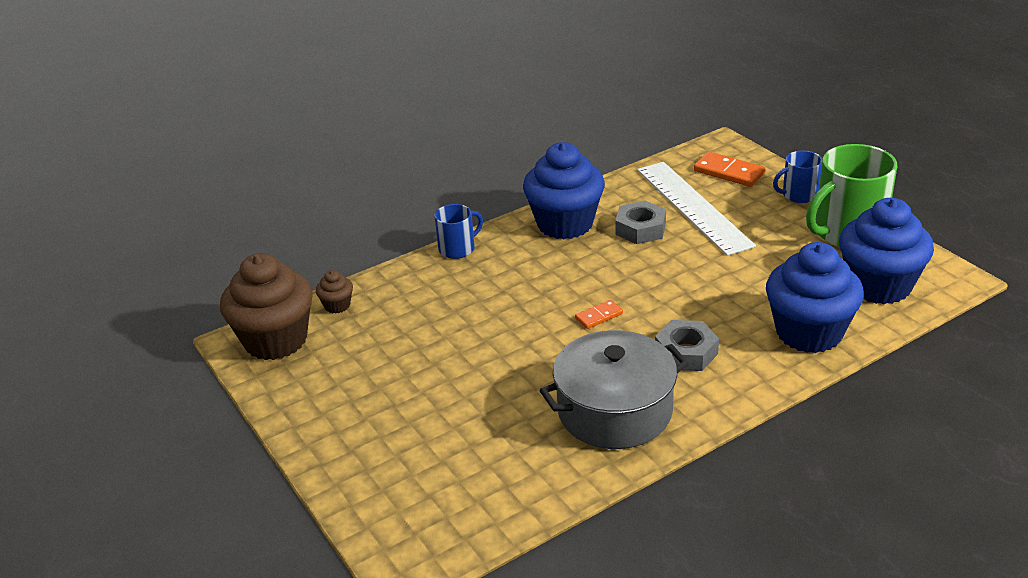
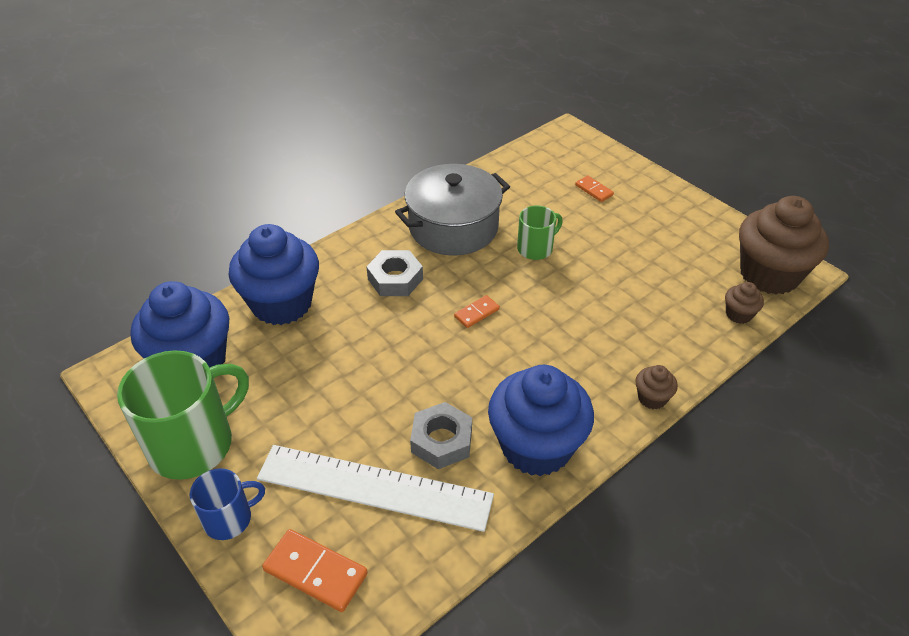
camera: 170 degrees right, 10 degrees up
blue mug [434,204,483,259] -> brown cupcake [635,365,678,409]
white ruler [637,162,756,256] -> white ruler turned 45 degrees counterclockwise [257,445,494,532]
none -> green mug [517,205,563,260]
none -> orange domino [575,176,614,202]

